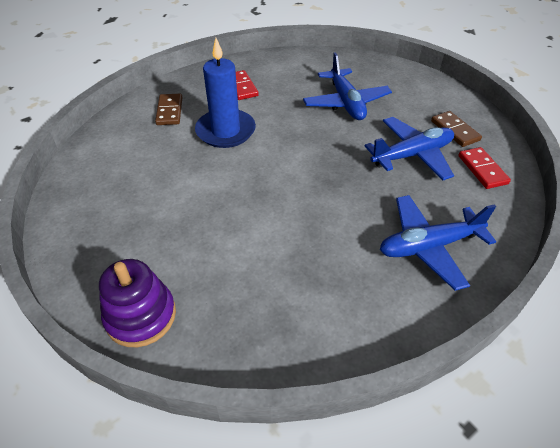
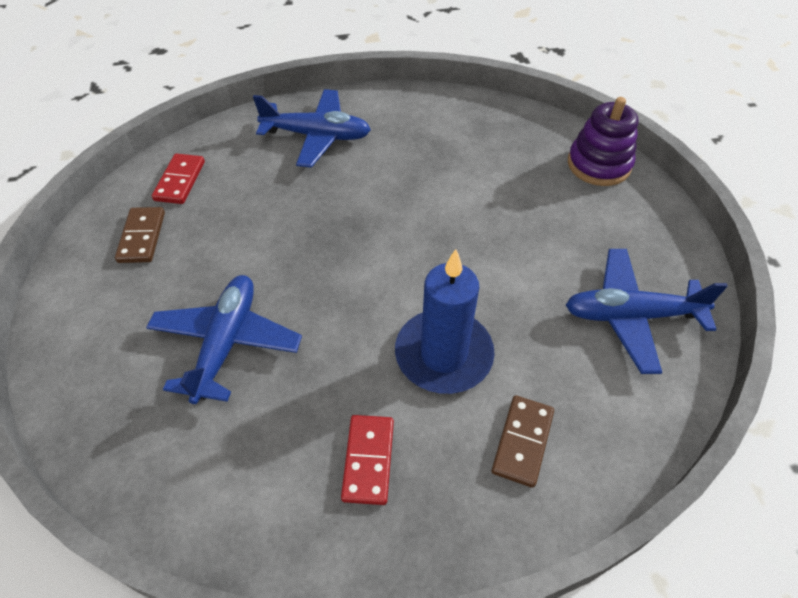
camera: 155 degrees left, 5 degrees up
blue plane [364,117,454,180] -> blue plane moved to [566,249,728,374]

